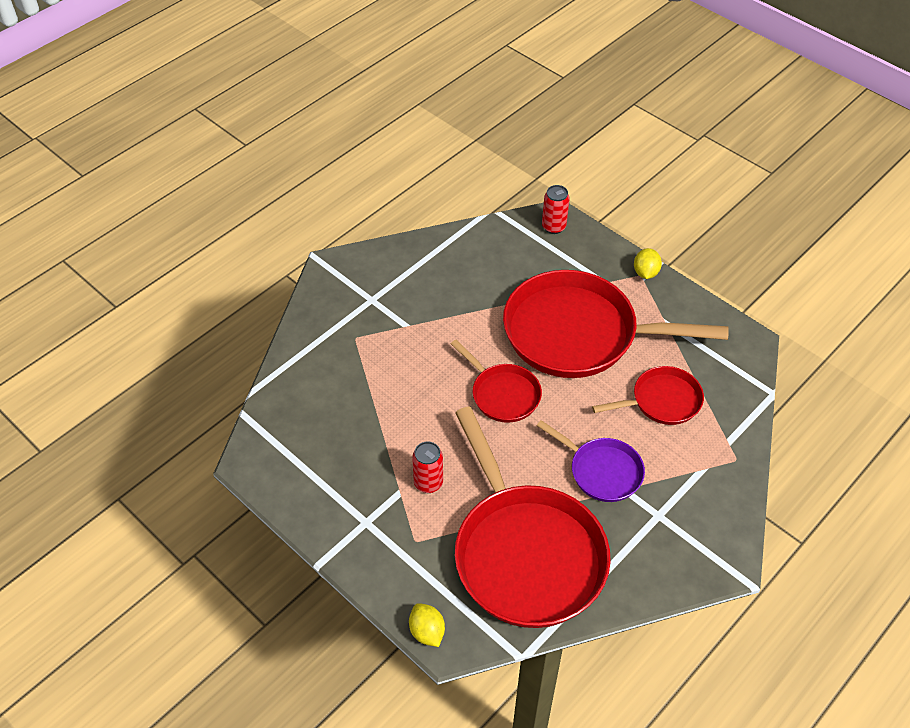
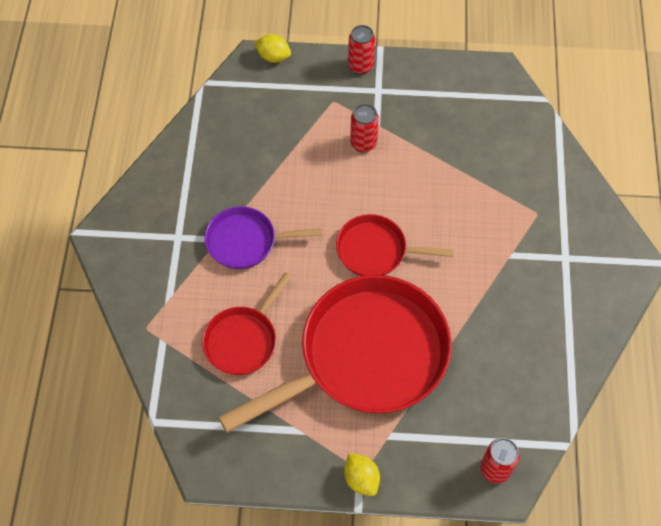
camera: 140 degrees right, 10 degrees up
red pan [455,406,611,628] -> none
none -> red can [348,25,375,74]

